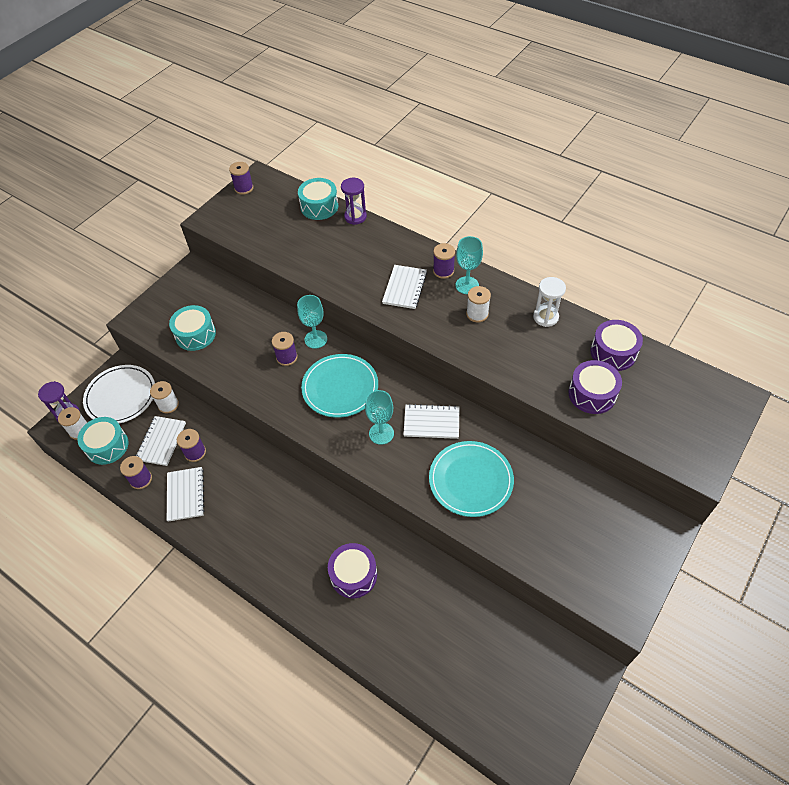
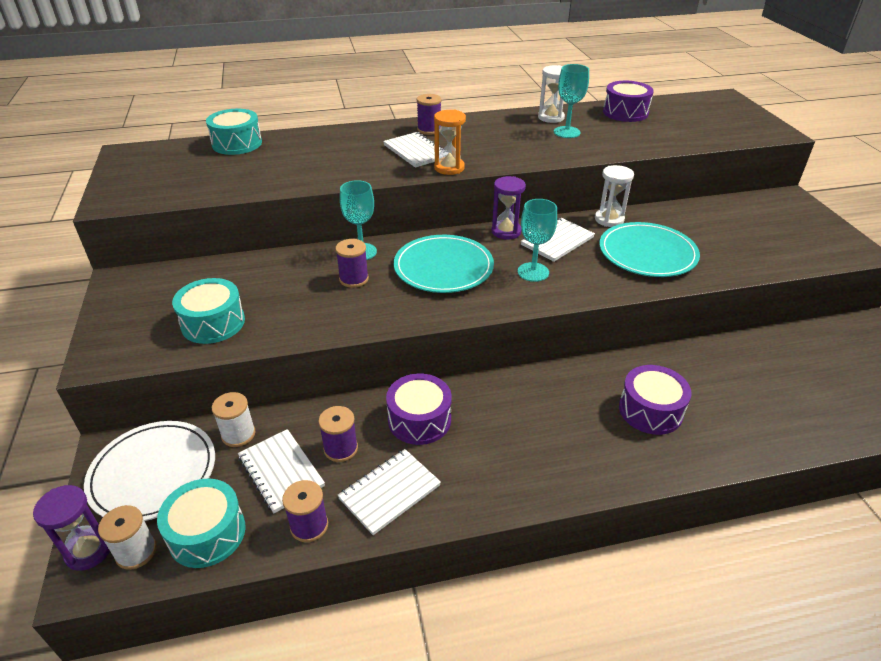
camera: 50 degrees left, 15 degrees down
white notebook [167,467,205,522] -> white notebook turned 75 degrees counterclockwise [338,449,441,535]
purple spool [229,162,254,195] -> none
purple hourglass [341,178,367,225] -> purple hourglass moved to [491,176,526,240]
turquoise goblet [456,236,483,294] -> turquoise goblet moved to [554,64,589,138]
white spool [466,286,491,323] -> none
purple drum [568,360,622,414] -> purple drum moved to [386,373,452,445]
none -> orange hourglass [434,110,466,175]
none -> white hourglass [595,165,634,227]

